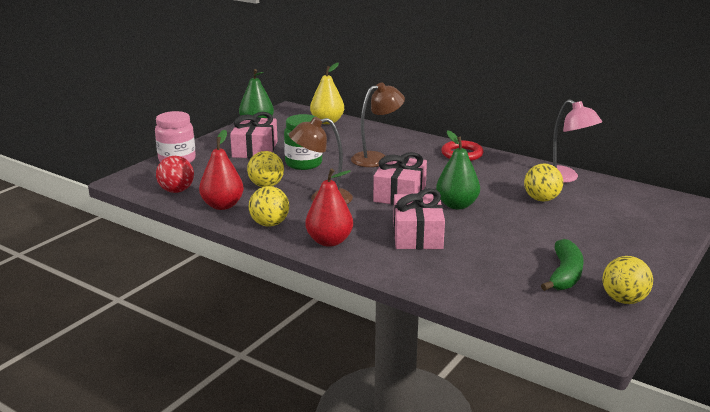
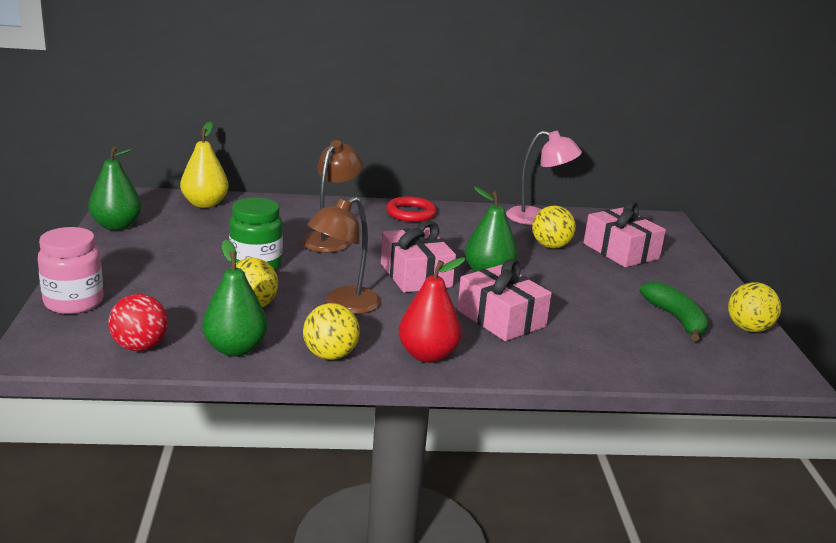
camera: 40 degrees left, 0 degrees up
red pear [199,130,244,210] -> green pear [202,239,268,357]
pink gift [230,112,278,158] -> pink gift moved to [584,201,666,267]

